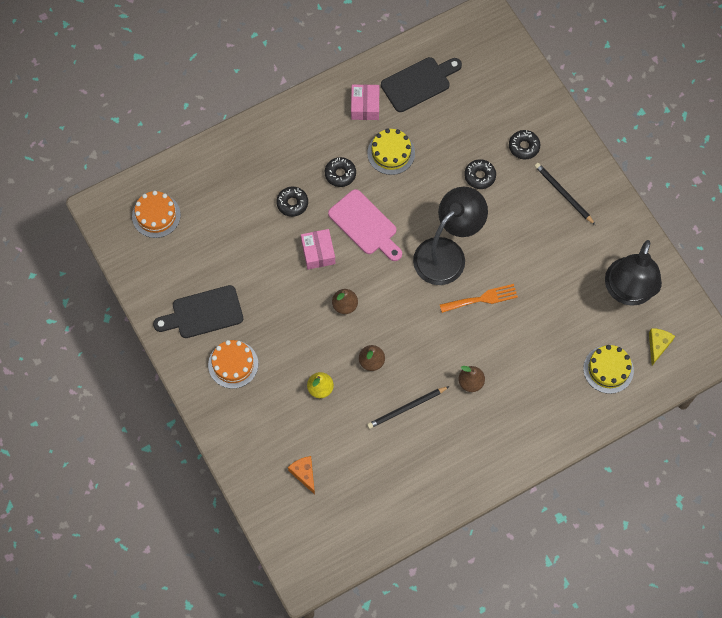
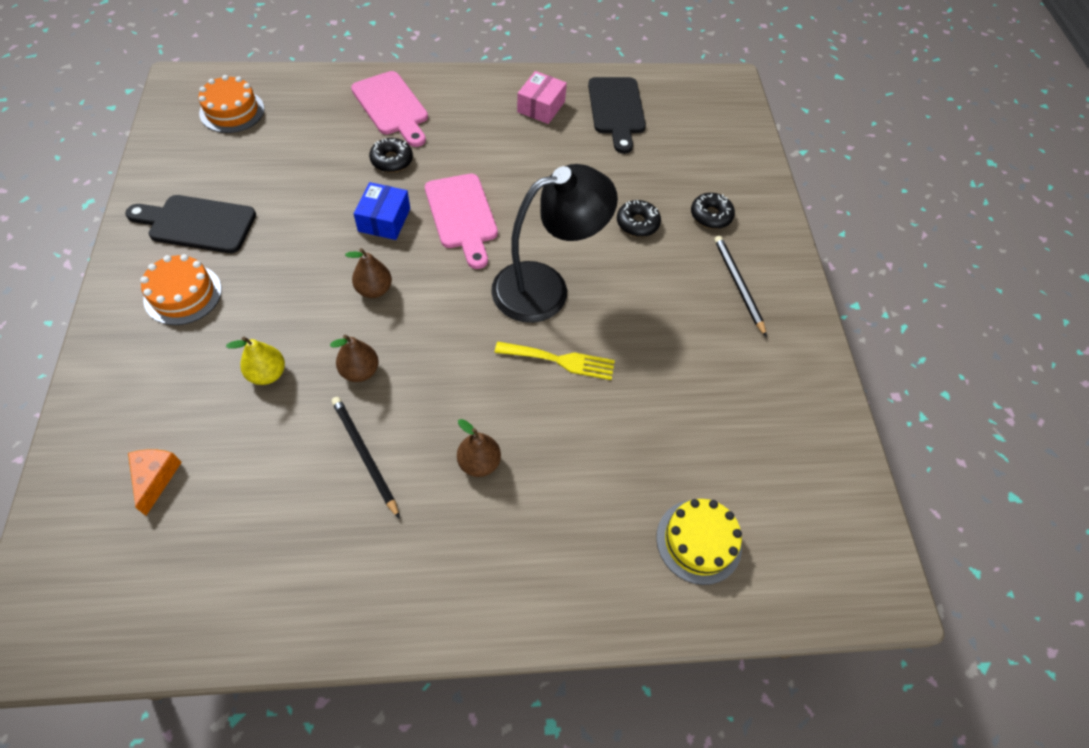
camera: 20 degrees right, 10 degrees down
pink box [301,229,335,269] -> blue box [353,182,410,240]
black donut [325,157,356,187] -> none
yellow cake [367,129,415,175] -> none
black pencil [367,386,449,429] -> black pencil turned 60 degrees clockwise [332,397,400,519]
black cutting board [381,57,462,112] -> black cutting board turned 90 degrees clockwise [588,77,646,154]
orange fork [440,284,518,313] -> yellow fork [495,341,615,380]
black lamp [605,240,662,306] -> none
yellow cheese [649,328,675,365] -> none
none -> pink cutting board [351,71,428,147]

